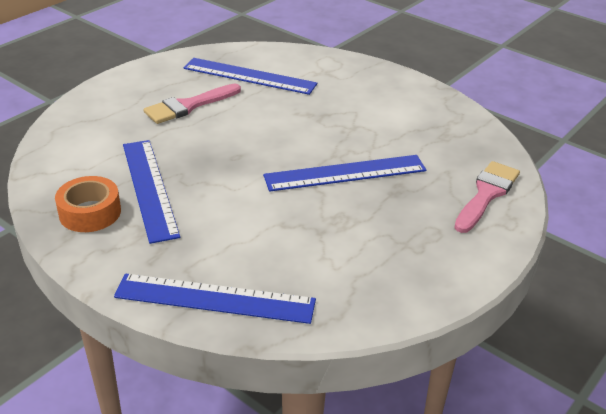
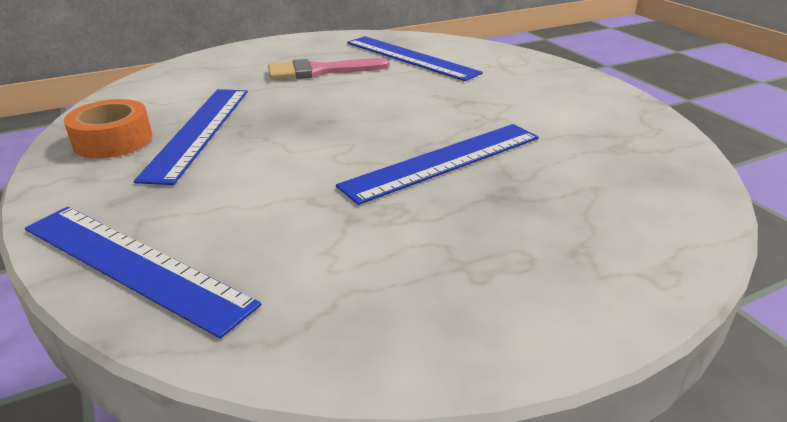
camera: 25 degrees right, 5 degrees down
blue ruler [263,155,426,192] -> blue ruler turned 45 degrees counterclockwise [336,124,539,205]
pink brush [454,161,520,233] -> none

